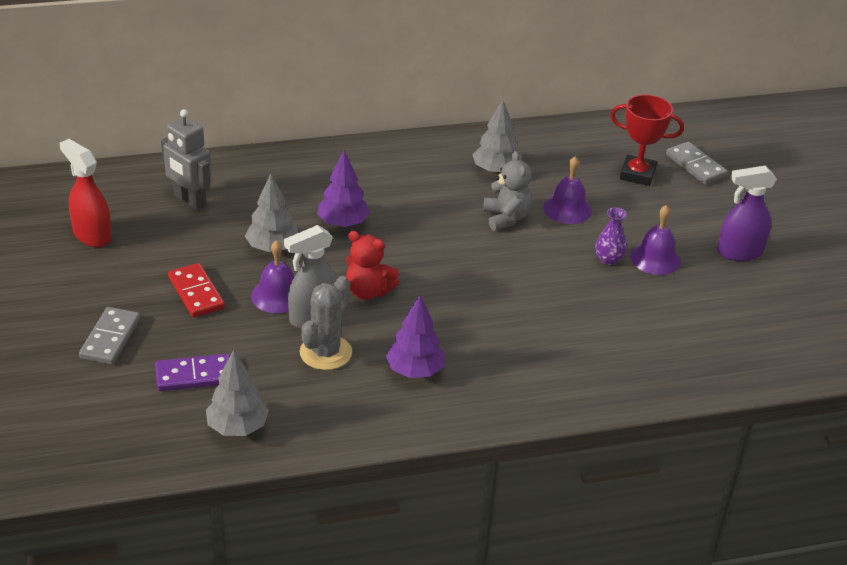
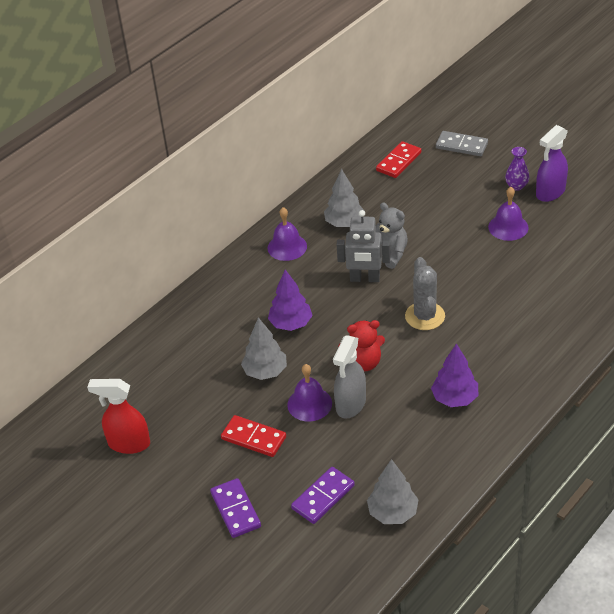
camera: 30 degrees left, 5 degrees up
grey domino [79,307,140,365] -> purple domino [210,478,261,538]
grey robot [161,109,212,210] -> grey robot moved to [336,210,390,282]
grey cactus [300,276,352,370] -> grey cactus moved to [405,257,445,330]
purple bell [543,156,592,224] -> purple bell moved to [268,207,307,261]
purple vase [595,207,627,265] -> purple vase moved to [505,147,529,191]
red trophy [610,95,684,186] -> none
none -> red domino [376,141,421,178]

